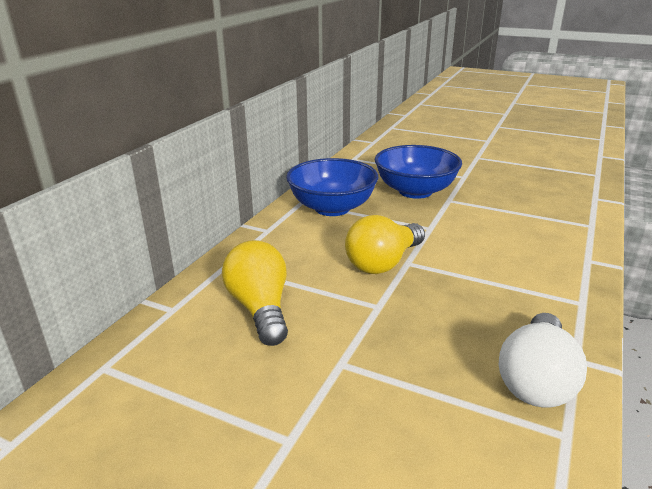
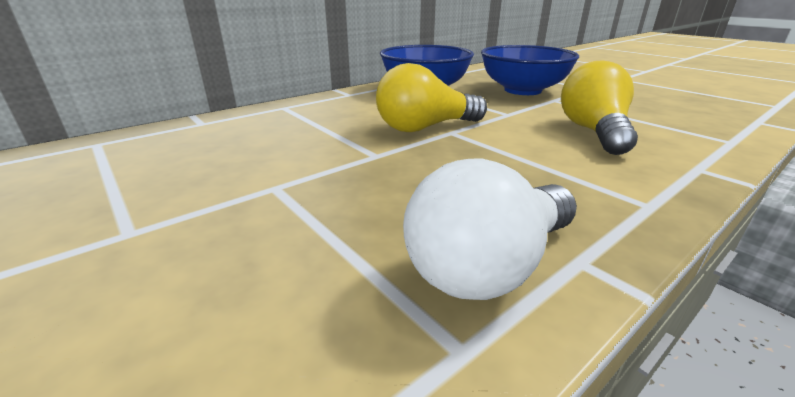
camera: 25 degrees right, 0 degrees up
yellow light bulb [222,240,288,346] -> yellow light bulb moved to [561,60,638,155]

